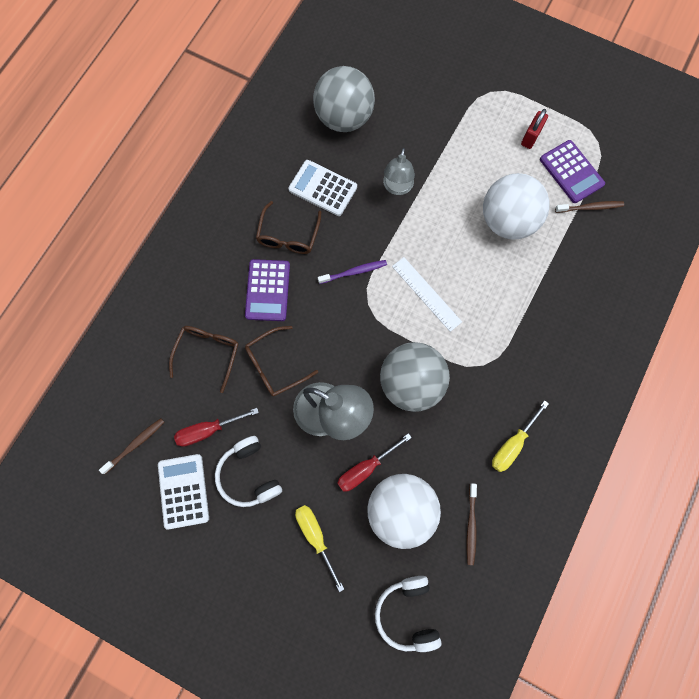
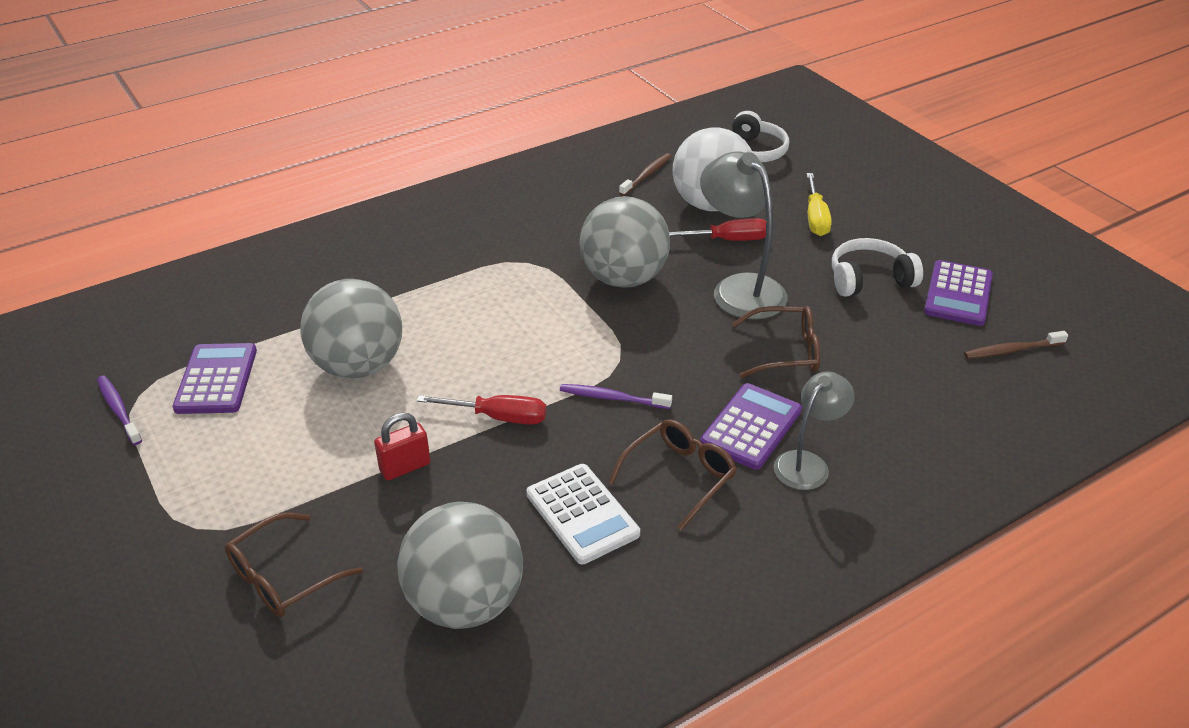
camera: 150 degrees left, 35 degrees down
white calculator [158,454,209,529] -> purple calculator [924,260,993,326]
brown glasses [169,326,238,393] -> brown glasses moved to [225,512,363,617]
red screwdriver [174,408,259,447] -> red screwdriver moved to [417,395,546,425]
white headphones [215,436,282,507] -> white headphones turned 105 degrees counterclockwise [832,238,923,297]
grey lamp [383,148,415,195] -> grey lamp moved to [774,372,854,490]
white ruler [392,257,462,332] -> none
white ball [483,173,550,240] -> grey ball [300,279,402,379]
yellow screwdriver [492,400,549,472] -> none
red padlock [521,109,548,149] -> red padlock moved to [374,413,431,480]
brown toothbrush [555,201,624,213] -> none
none -> purple toothbrush [97,376,142,445]

